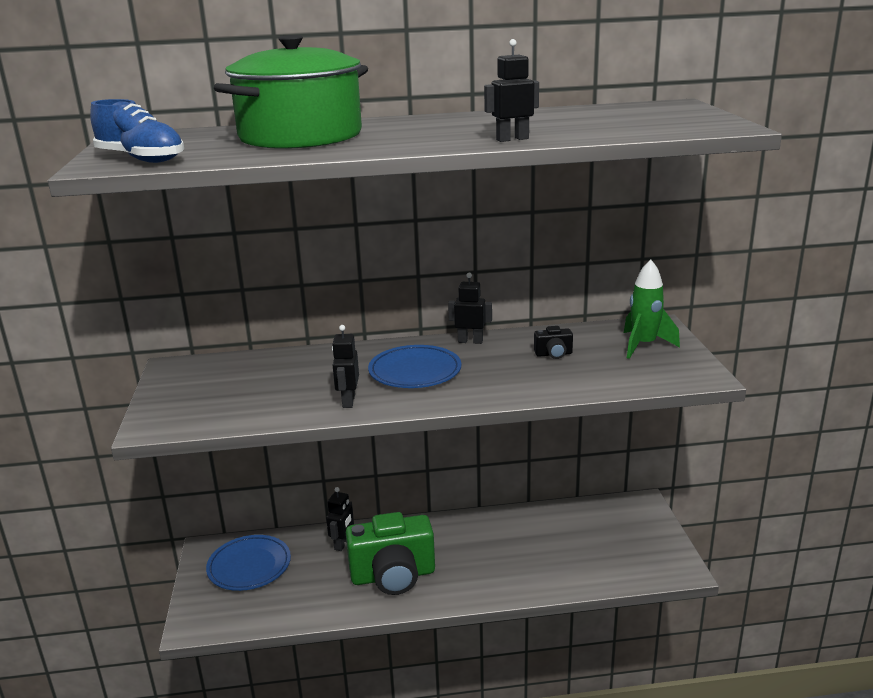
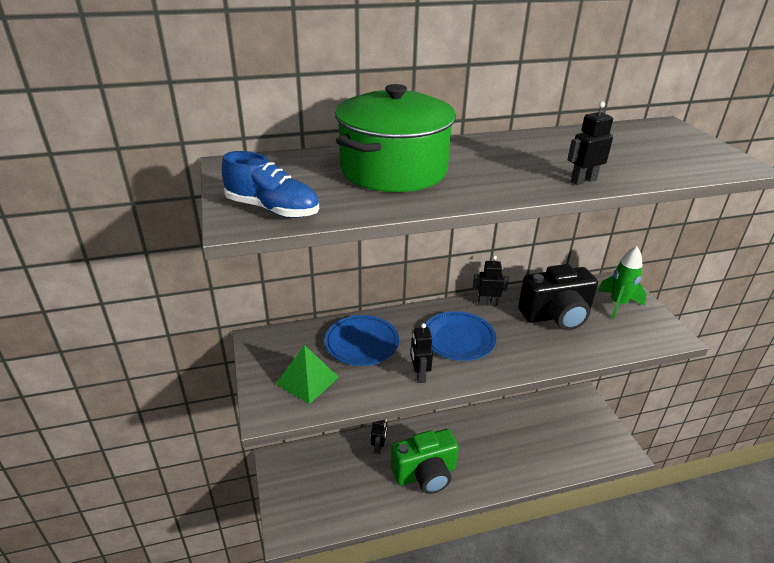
camera: 10 degrees left, 10 degrees up
blue plate [206,535,291,591] -> blue plate moved to [325,315,399,366]
black camera [534,326,573,359] -> black camera [518,264,598,330], size x2.42
none -> green pyramid [276,345,339,404]

